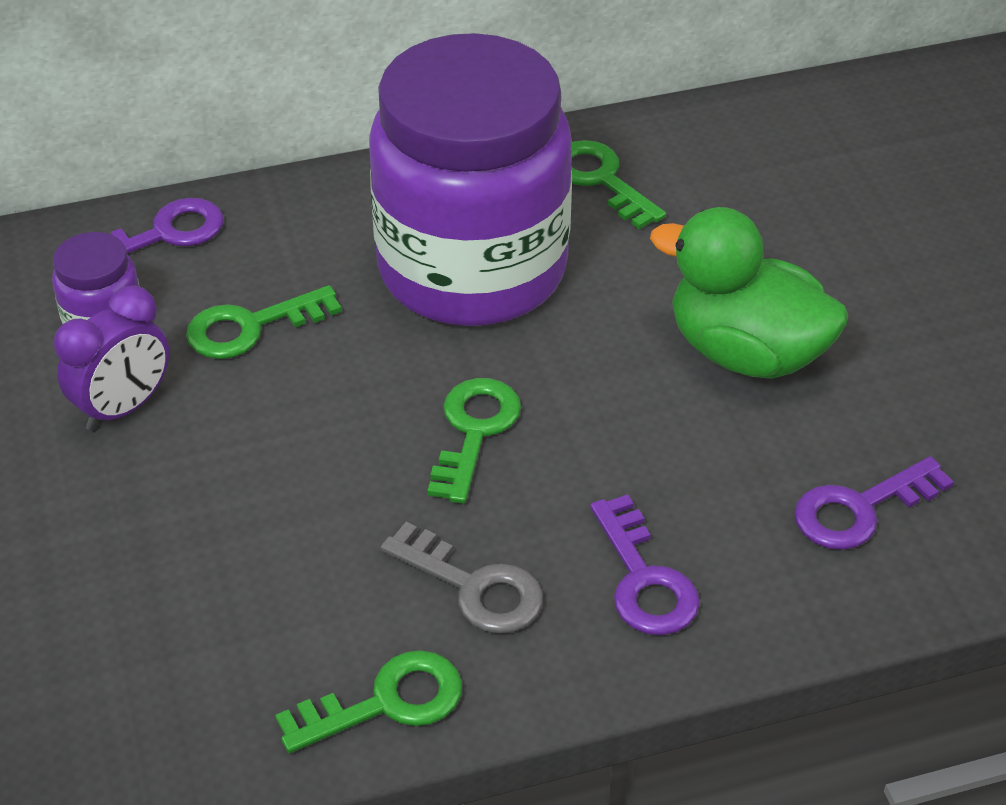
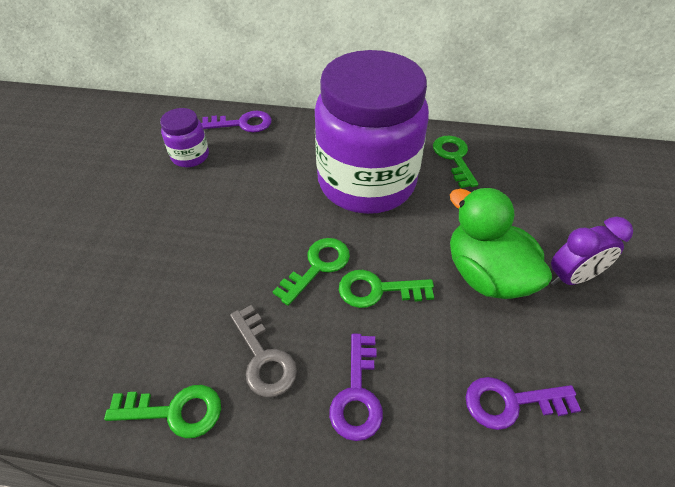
camera: 25 degrees right, 5 degrees up
purple clock [54,285,169,431] -> purple clock moved to [551,217,633,286]
green key [186,285,342,359] -> green key moved to [339,270,434,308]

